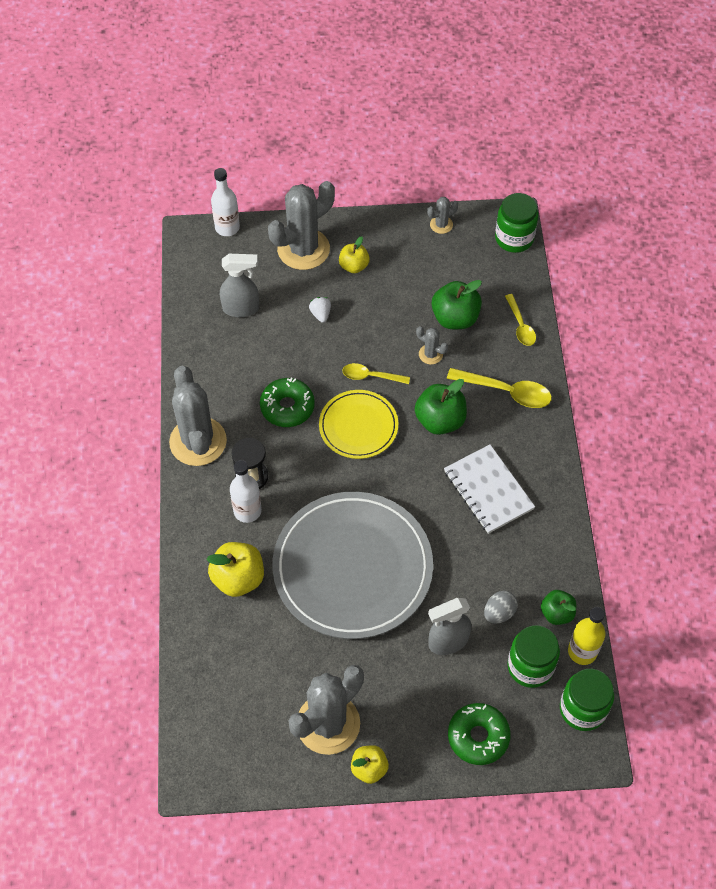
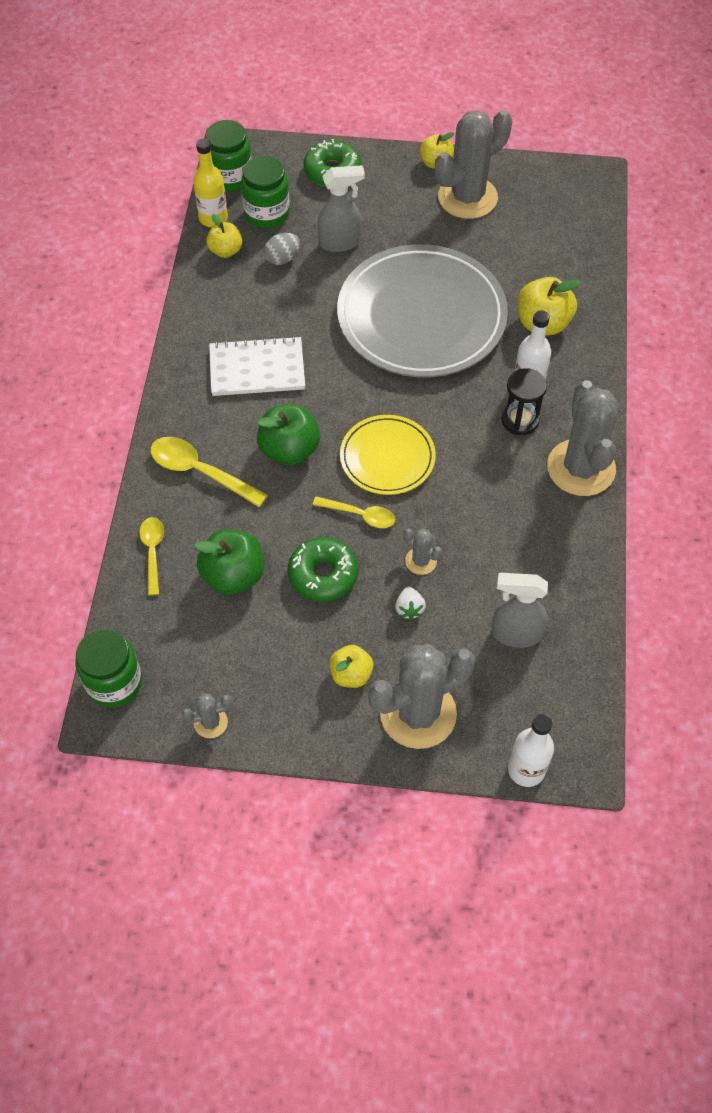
camera: 170 degrees left, 0 degrees up
green donut [260,378,315,427] -> green donut moved to [288,537,358,602]
grey cactus [416,326,448,365] -> grey cactus moved to [403,529,442,575]
white notebook [444,444,535,534] -> white notebook turned 75 degrees counterclockwise [209,336,305,396]
green apple [541,590,576,625] -> yellow apple [206,214,242,258]

